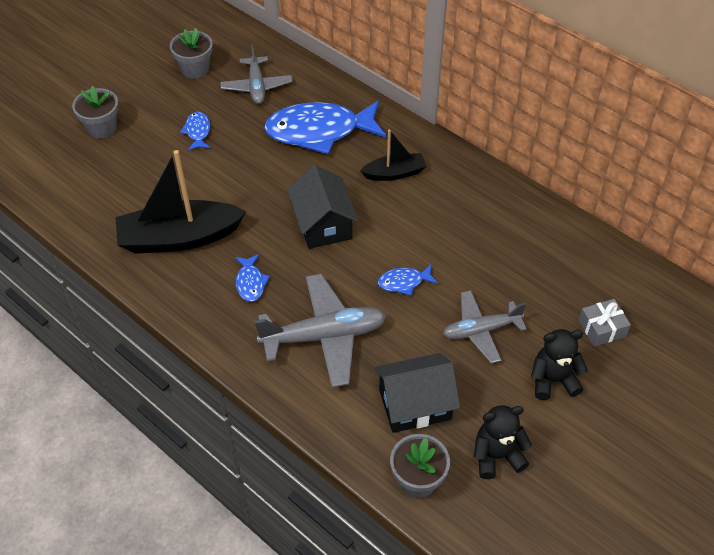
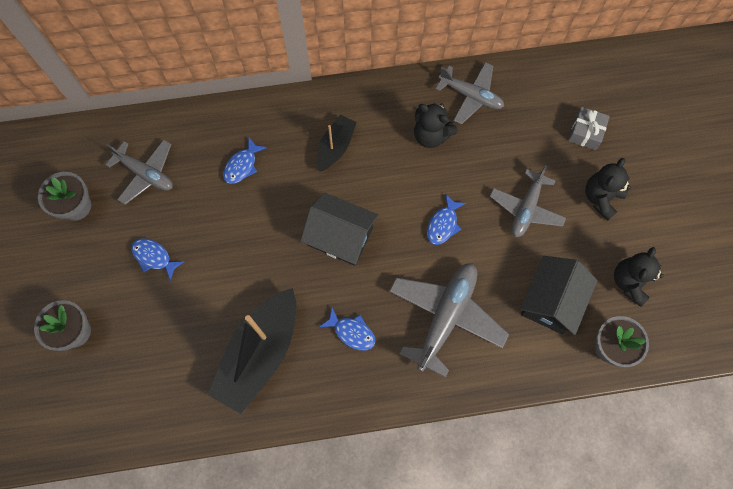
camera: 50 degrees left, 20 degrees up
blue fish [264,101,386,154] -> blue fish [223,138,267,184], size x0.44
none -> black teddy bear [414,103,458,148]
none -> grey plane [436,62,504,125]

